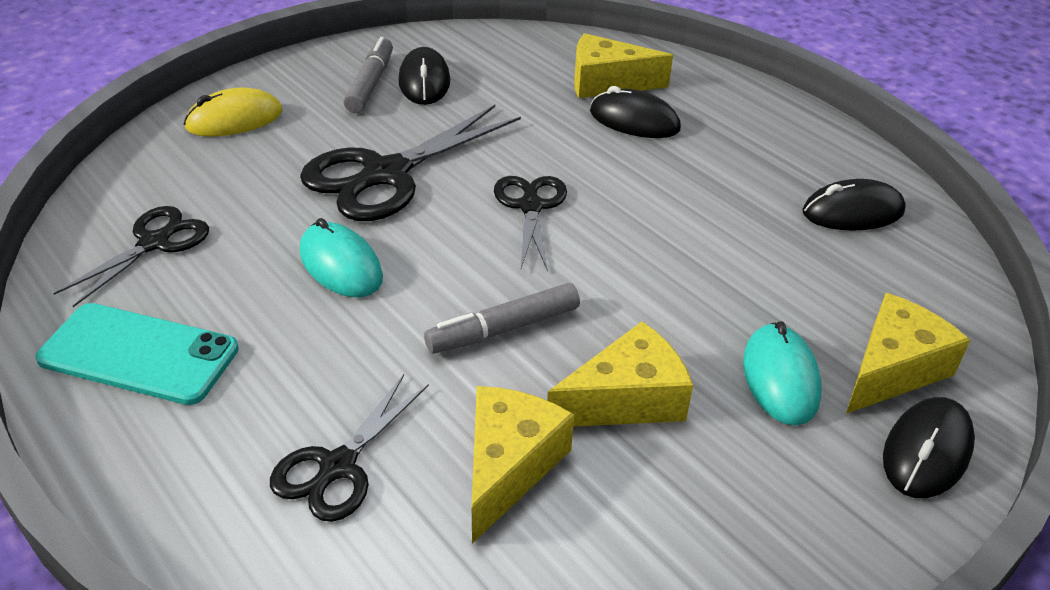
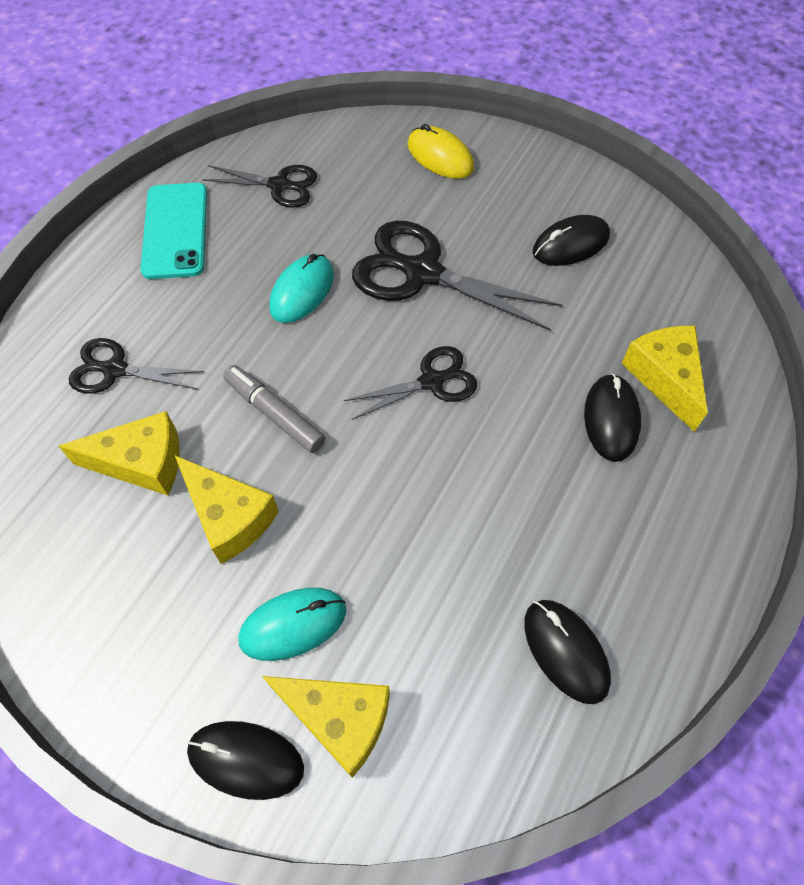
camera: 70 degrees right, 20 degrees up
grey marker [343,37,393,113] -> none

